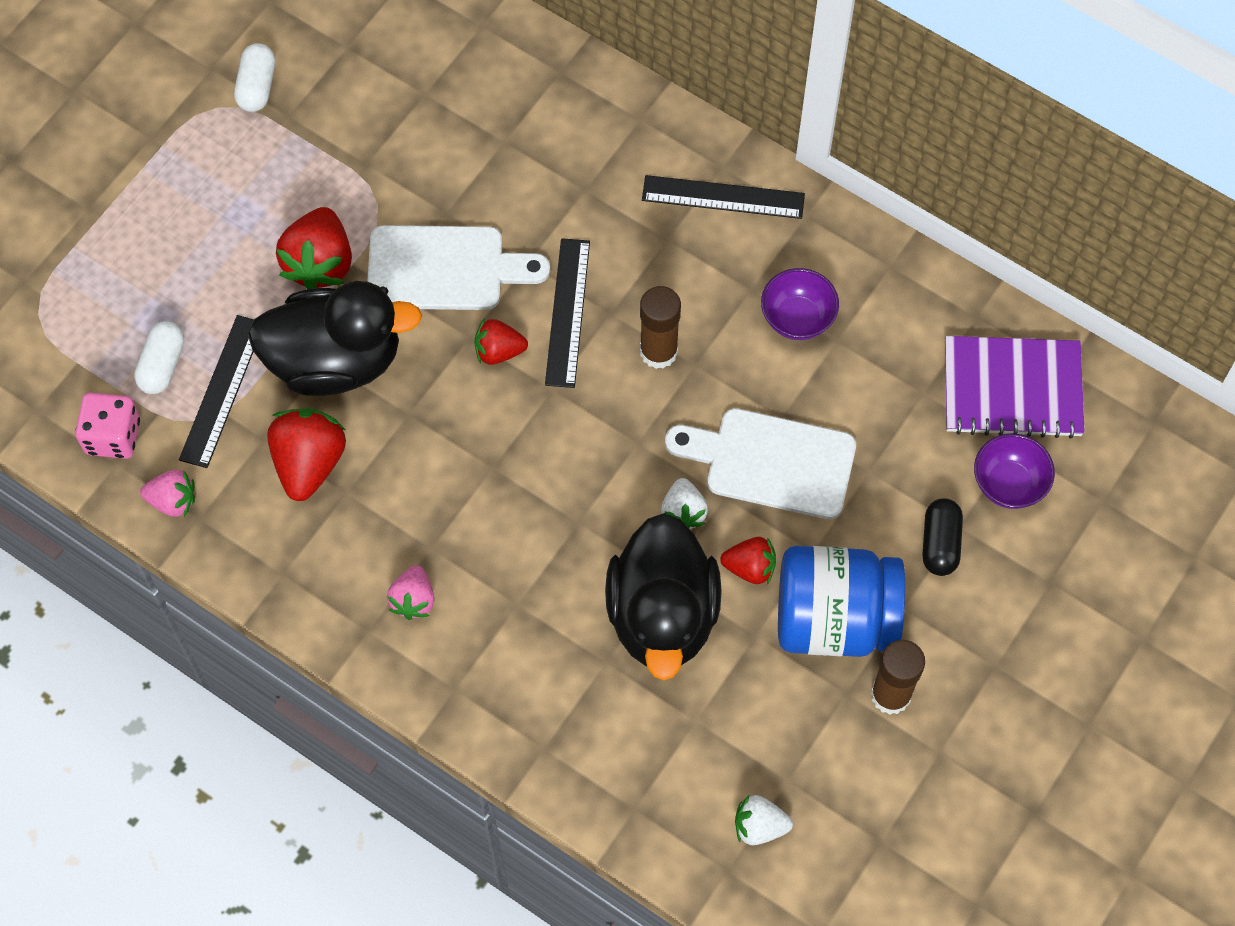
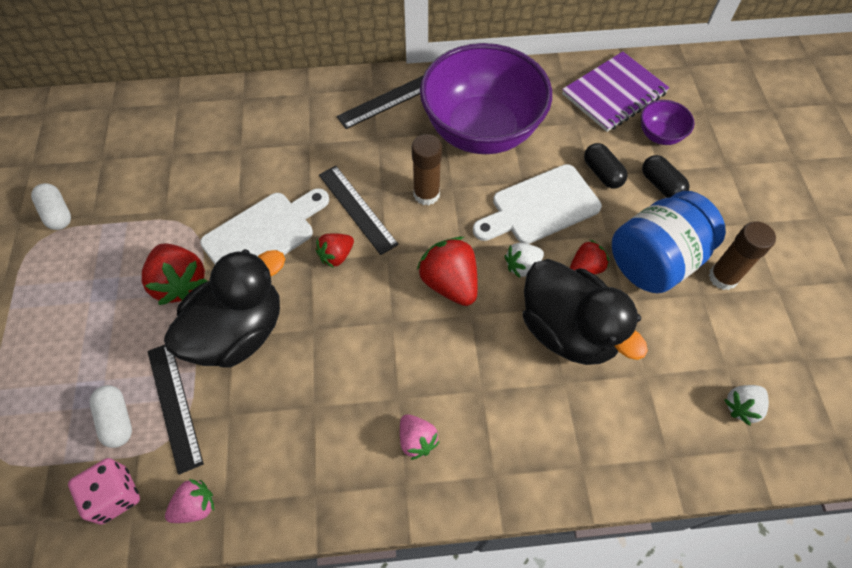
camera: 40 degrees left, 5 degrees down
red strawberry [267,408,346,501] -> red strawberry moved to [417,237,478,306]
white strawberry [661,478,708,529] -> white strawberry turned 105 degrees clockwise [505,243,544,278]
purple bowl [761,268,839,340] -> purple bowl [420,43,552,154], size x2.40
none -> black capsule [584,143,628,188]

